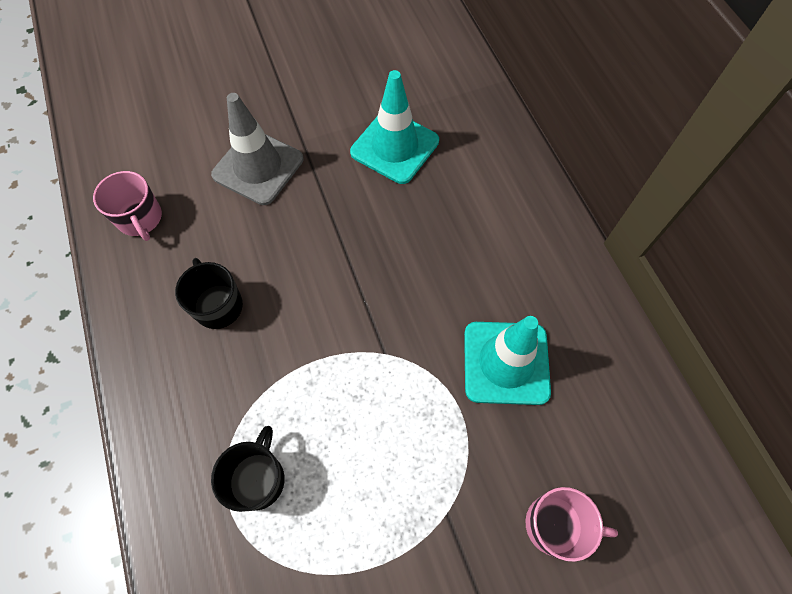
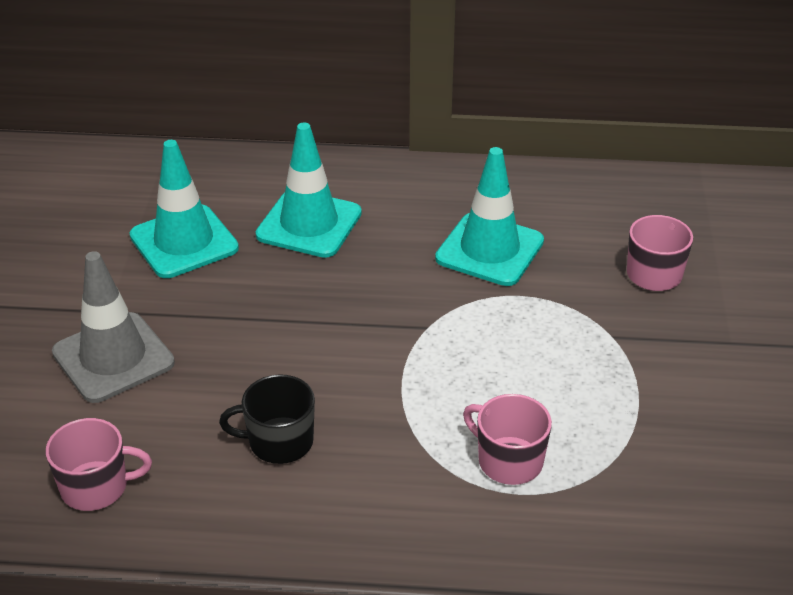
camera: 65 degrees left, 25 degrees down
black mug [211,426,285,512] -> pink mug [463,394,552,485]
none -> turquoise traffic cone [256,122,362,258]

